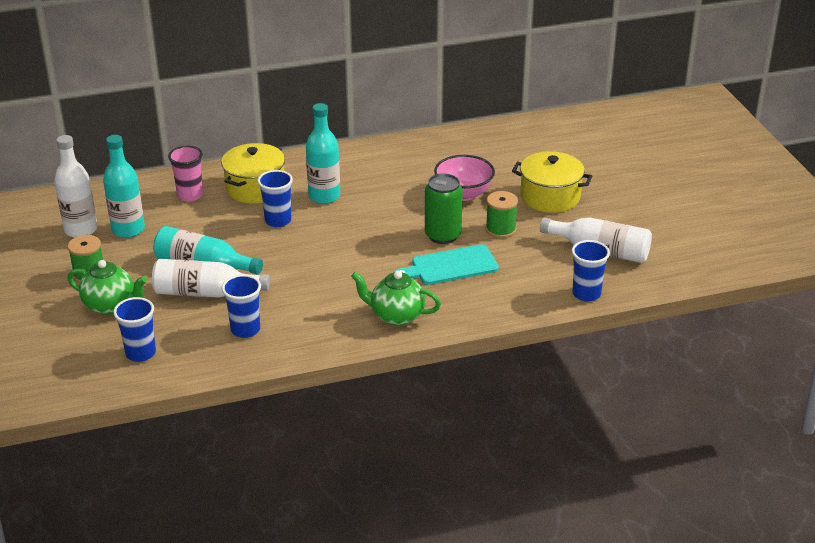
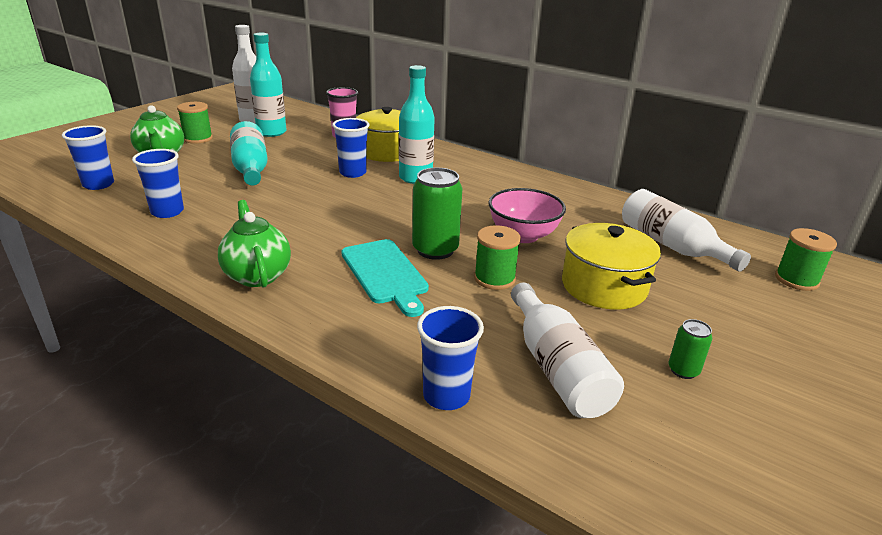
camera: 50 degrees right, 5 degrees down
white bottle [152,259,270,298] -> white bottle moved to [622,189,751,272]
turquoise cutting board [394,244,499,285] -> turquoise cutting board turned 150 degrees counterclockwise [341,239,429,317]
none -> green can [668,319,712,379]
none -> green spool [775,228,837,291]

